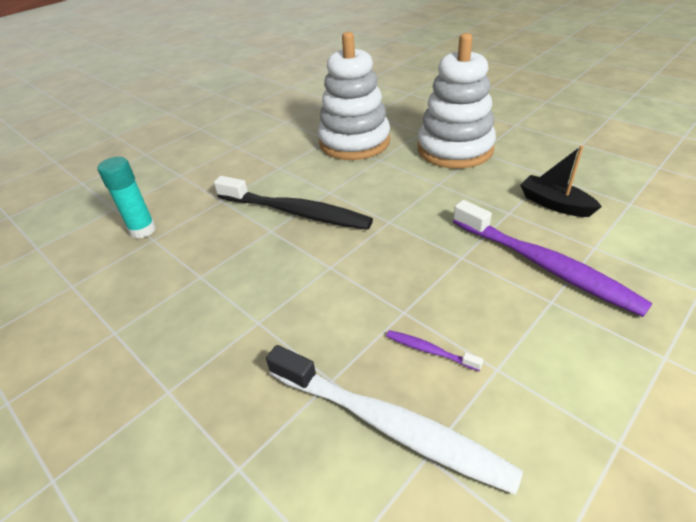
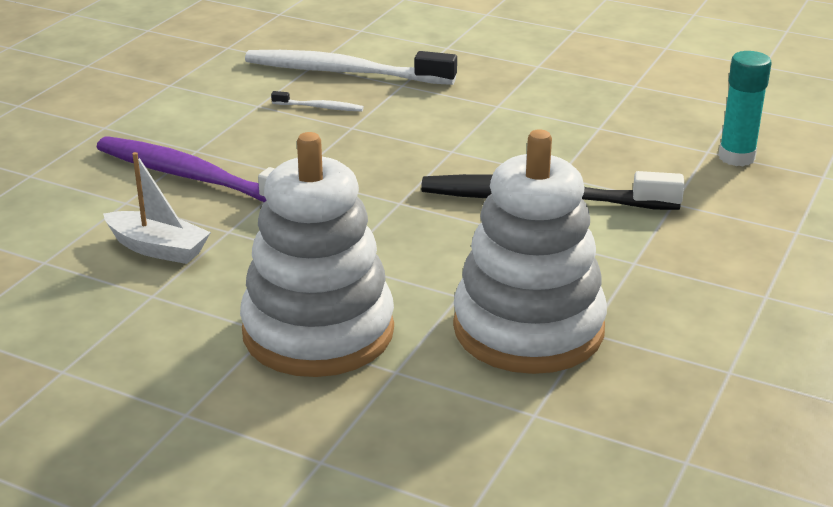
camera: 160 degrees right, 10 degrees down
purple toothbrush [386,330,483,371] -> white toothbrush [271,91,364,111]
black boat [520,145,602,217] -> white boat [103,152,211,264]

